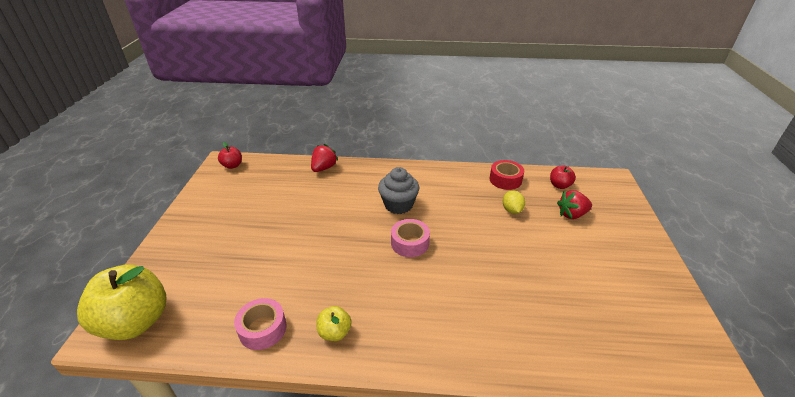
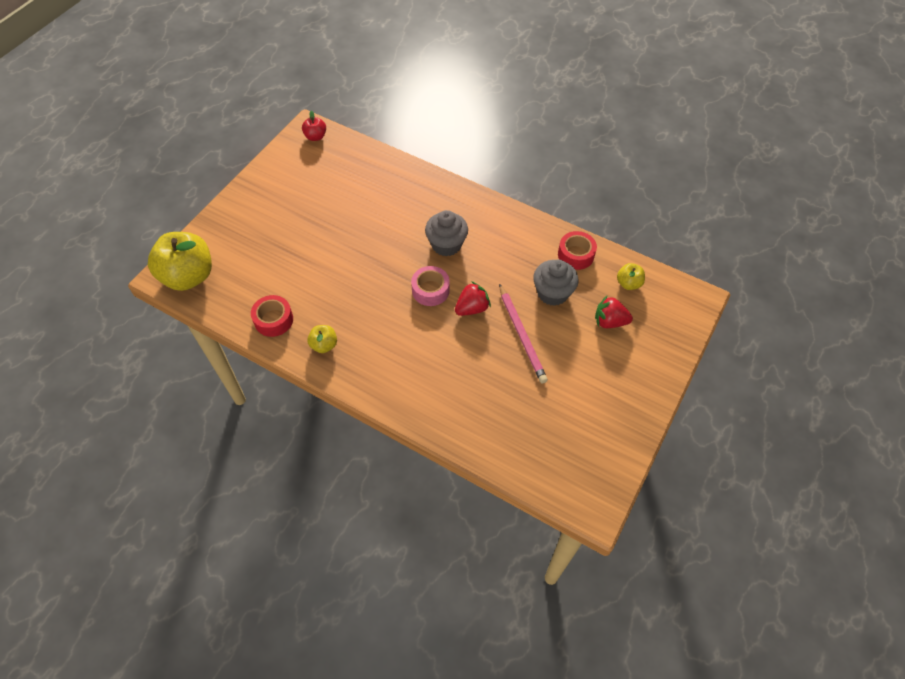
camera: 25 degrees right, 20 degrees up
pink tape [234,298,287,350] -> red tape [251,295,293,337]
red strawberry [311,144,338,172] -> red strawberry moved to [455,281,491,316]
yellow lemon [503,190,525,214] -> grey cupcake [533,259,579,306]
red apple [550,166,576,189] -> yellow apple [617,263,645,290]
none -> pink pencil [499,284,548,384]

